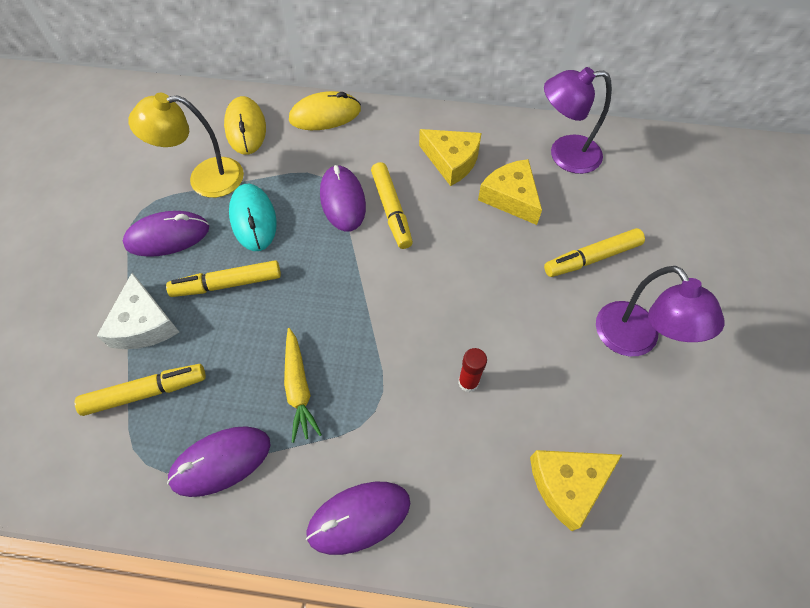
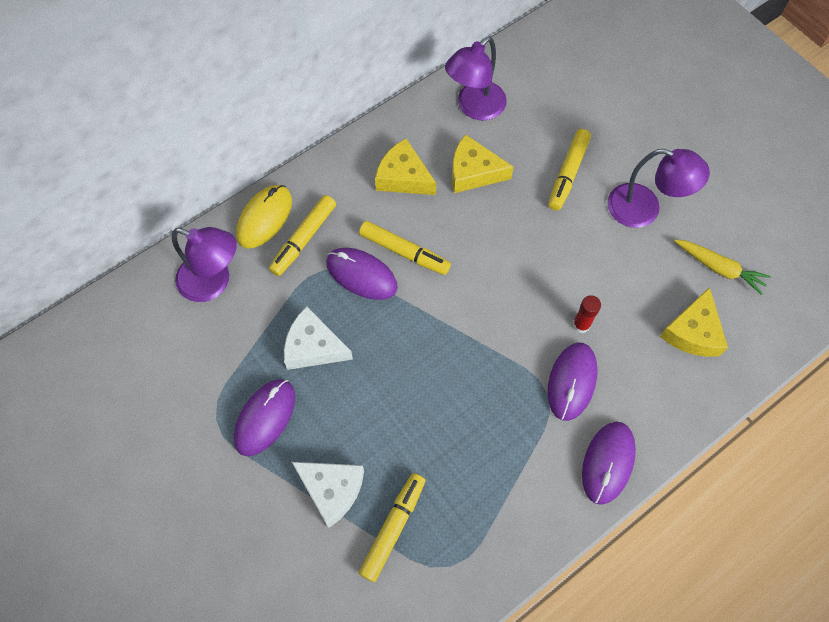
camera: 45 degrees left, 5 degrees up
yellow lamp [128,93,244,198] -> none
yellow marker [166,260,281,297] -> yellow marker moved to [269,195,336,276]
purple mouse [167,426,271,497] -> purple mouse moved to [548,342,597,421]
yellow mouse [224,96,266,155] -> purple lamp [172,227,237,302]
turquoise mouse [229,184,277,251] -> white cheese [284,307,353,370]
yellow carrot [284,328,322,443] -> yellow carrot moved to [675,239,771,295]
yellow cheese [419,129,482,186] -> yellow cheese turned 135 degrees counterclockwise [375,138,436,195]

